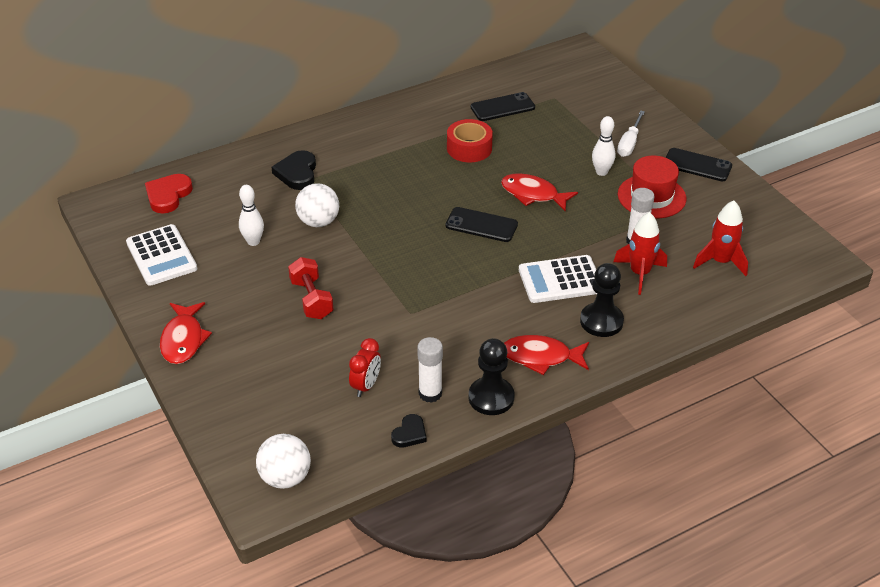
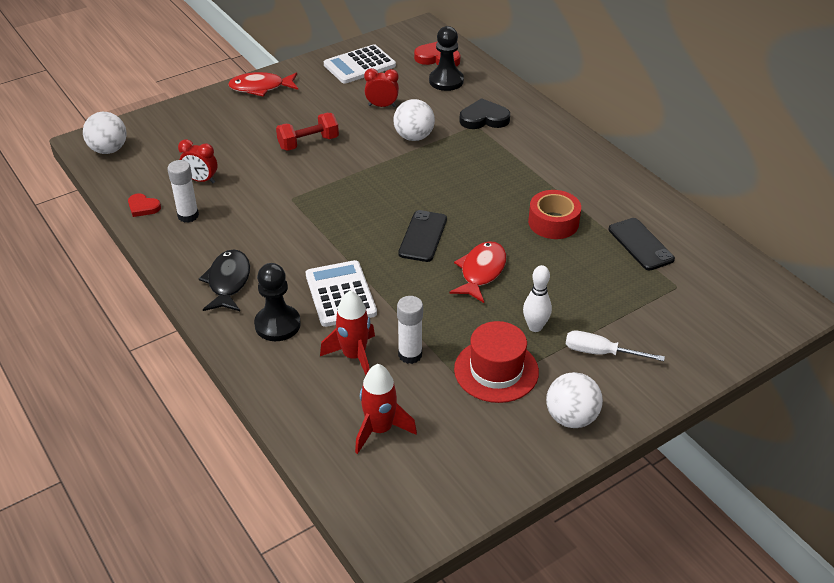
camera: 85 degrees right, 0 degrees up
white bowling pin [239,185,264,246] -> red clock [364,68,399,107]
black heart [391,414,427,447] -> red heart [128,193,161,217]
black pawn [469,338,514,415] -> black pawn moved to [429,26,464,91]
red fish [504,335,589,375] -> black fish [199,249,250,311]
black phone [665,148,732,181] -> white ball [546,372,603,428]

